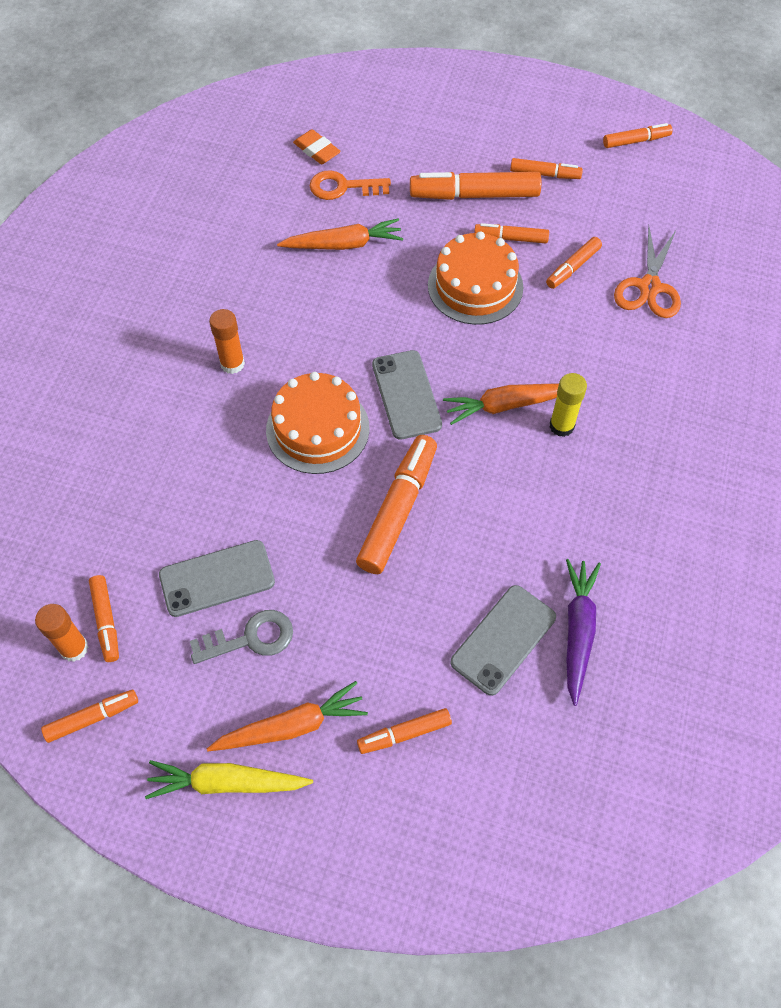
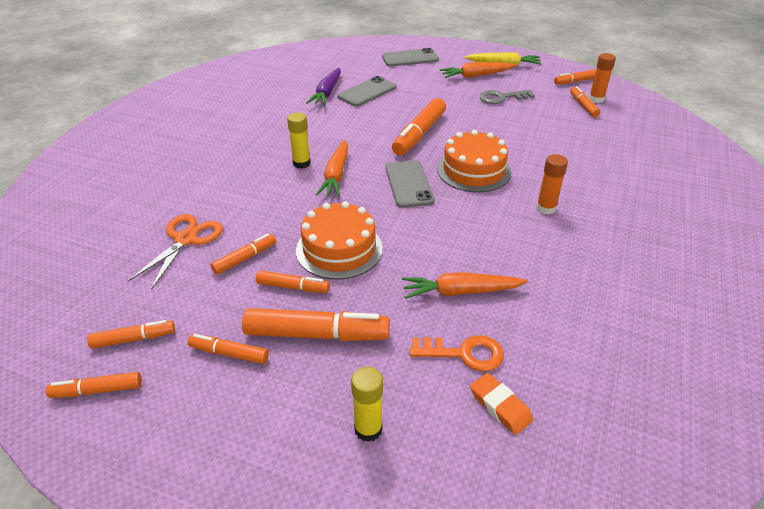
camera: 175 degrees left, 20 degrees down
grey phone [159,540,275,617] -> grey phone moved to [382,48,439,67]
orange marker [357,708,452,754] -> orange marker moved to [87,320,175,349]
orange carrot [443,383,559,425] -> orange carrot turned 105 degrees clockwise [316,140,348,197]
none -> yellow glue stick [351,367,383,442]

